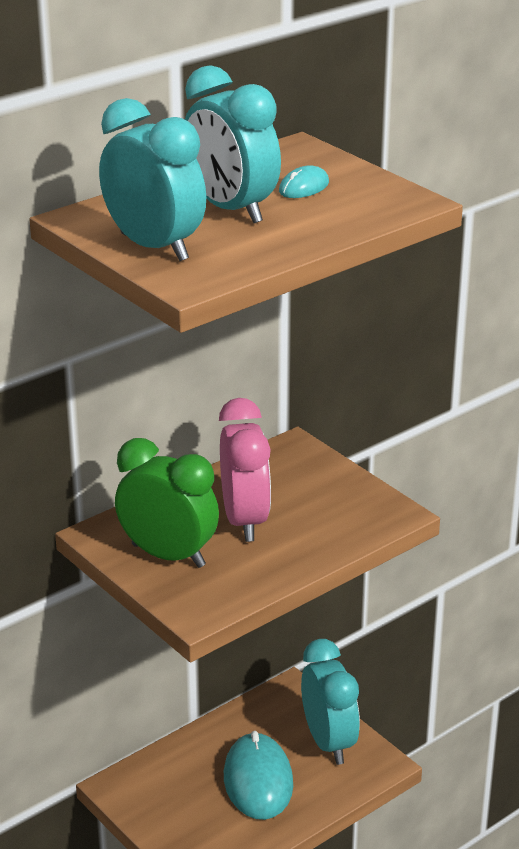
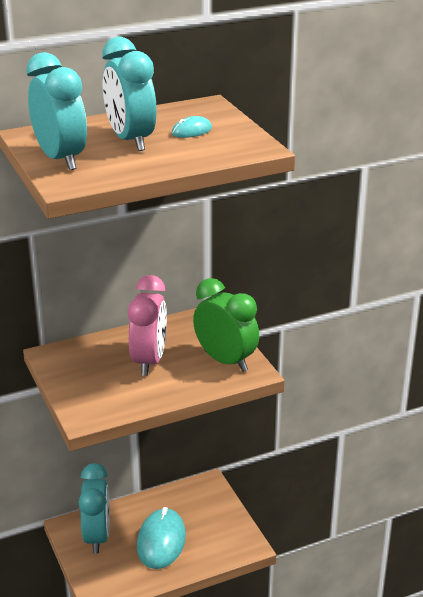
camera: 15 degrees right, 0 degrees up
green clock [115,438,219,568] -> green clock moved to [193,278,259,372]
turquoise clock [301,639,360,765] -> turquoise clock moved to [79,463,110,554]

